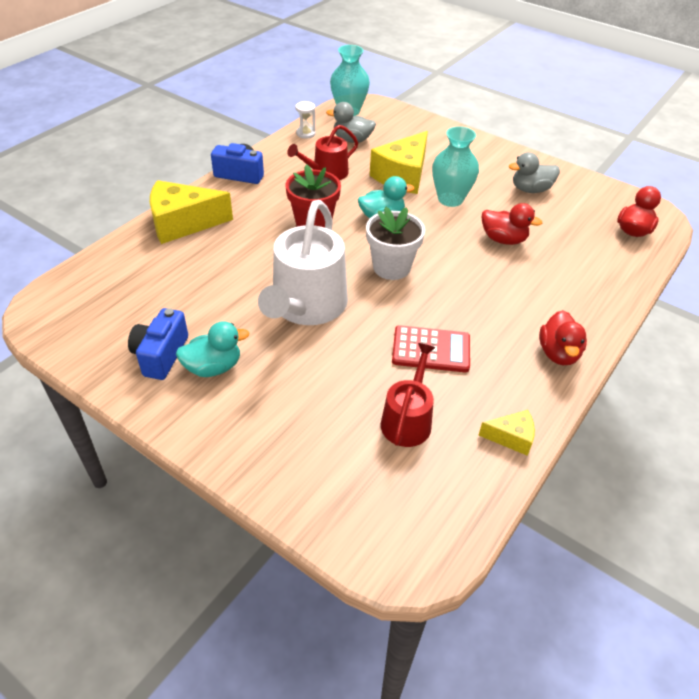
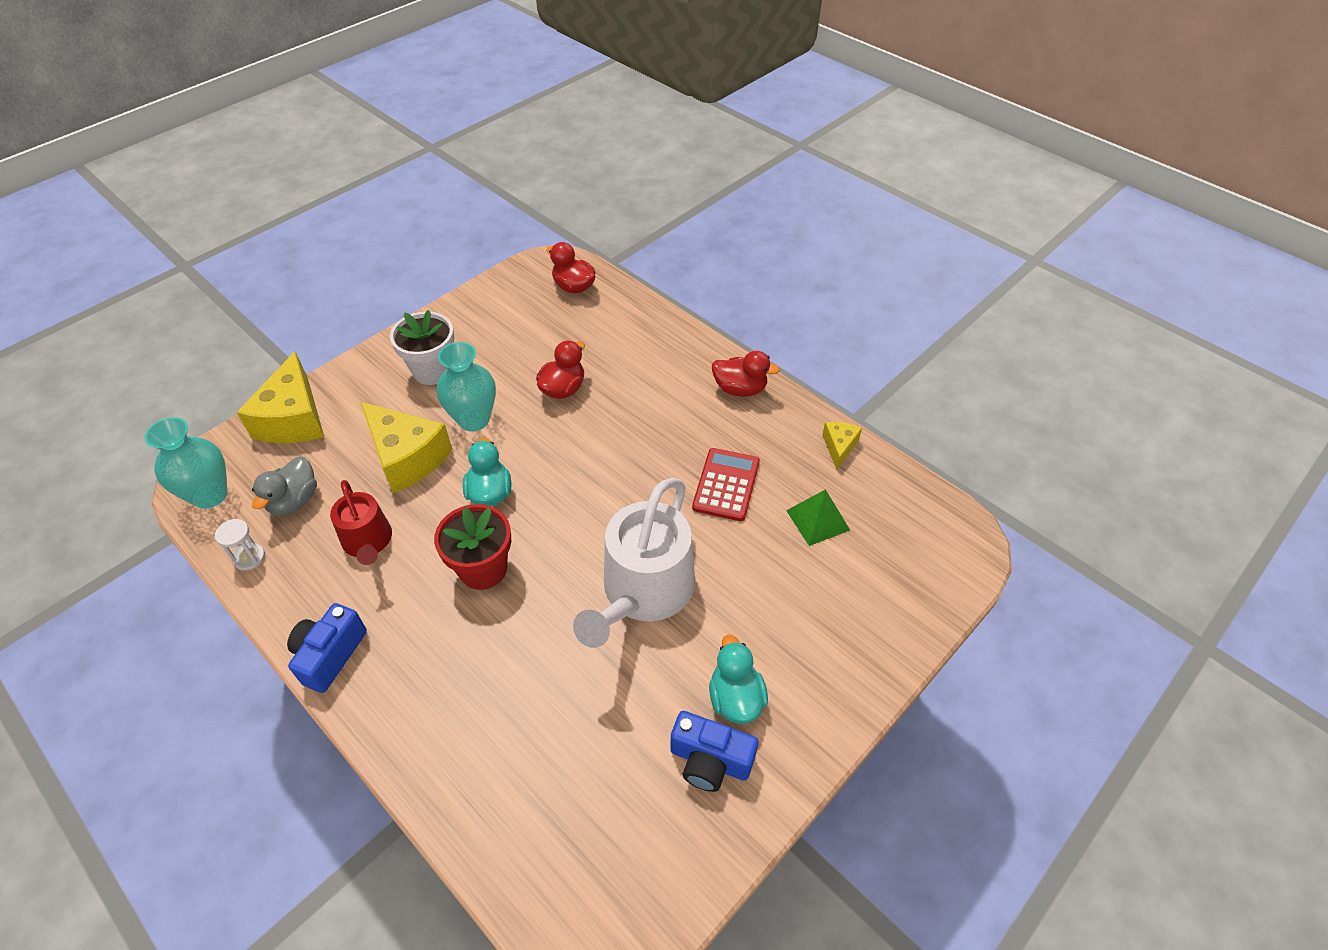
camera: 80 degrees left, 5 degrees up
yellow cheese [150,180,233,244] -> yellow cheese moved to [236,351,324,443]
white watering can [258,200,348,325] -> white watering can turned 90 degrees clockwise [573,478,695,648]
white flower pot [366,207,425,280] -> white flower pot moved to [390,310,454,385]
red watering can [381,343,436,447] -> green pyramid [786,489,850,546]
grey duck [509,152,560,193] -> none

